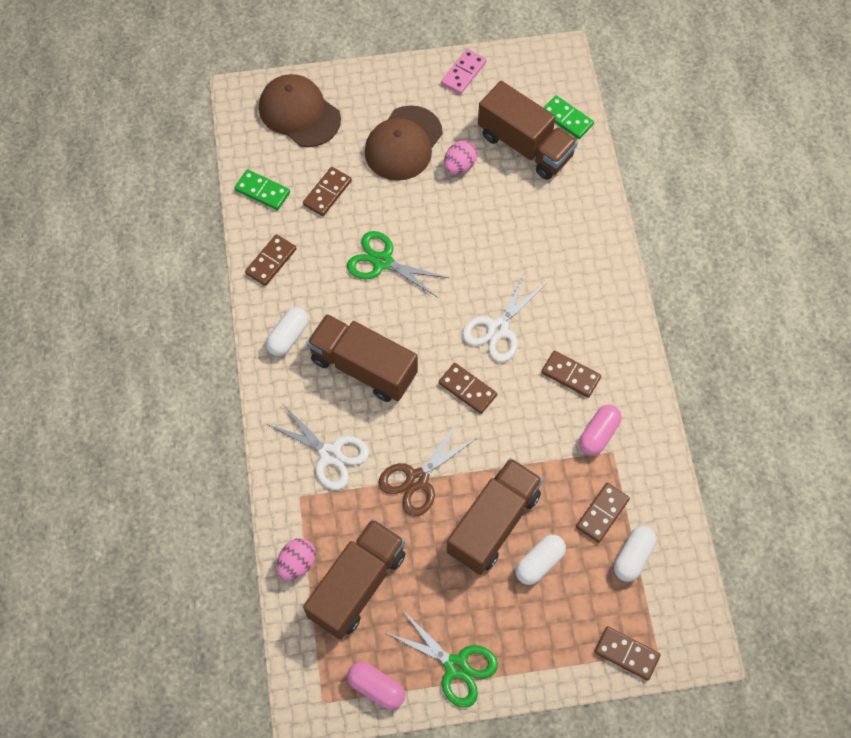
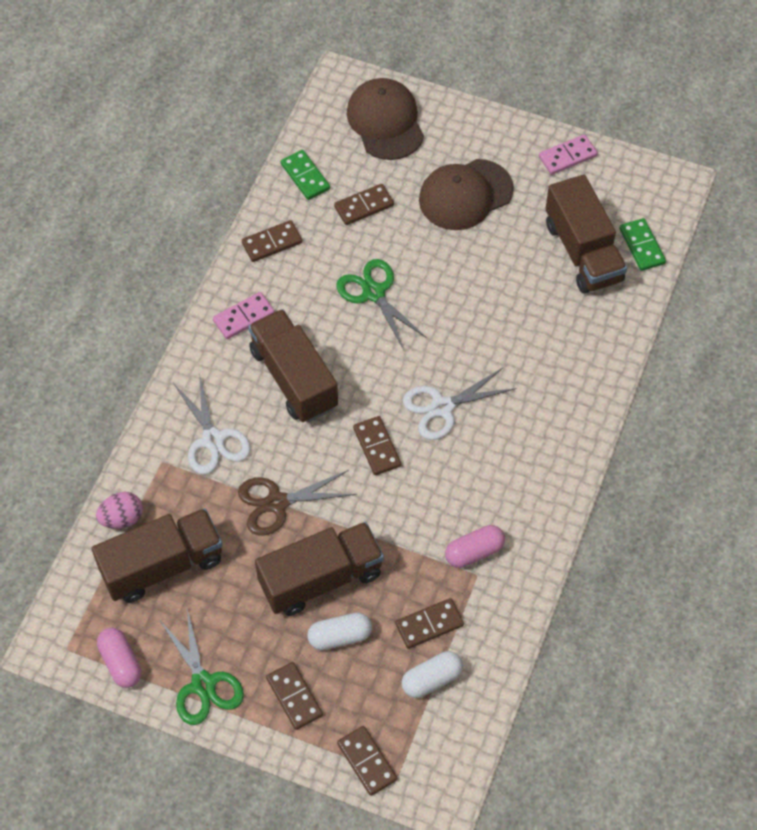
camera: 30 degrees right, 5 degrees down
white capsule [266,307,309,356] -> pink domino [213,292,275,339]
pink egg [444,140,477,174] -> none
brown domino [541,351,601,398] -> brown domino moved to [266,662,323,730]

